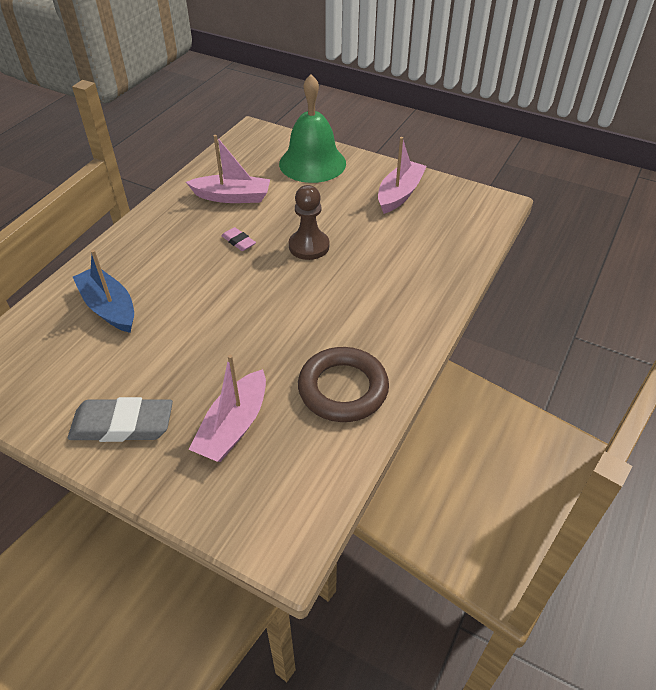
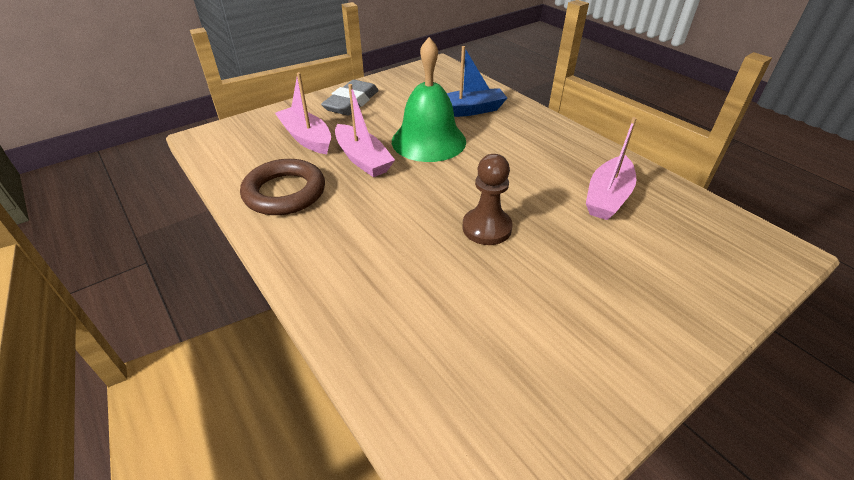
camera: 115 degrees right, 5 degrees down
pink eraser [221,227,256,251] -> none
green bell [279,74,346,183] -> green bell moved to [392,37,466,162]
pink boat [378,137,427,214] -> pink boat moved to [335,84,395,177]

